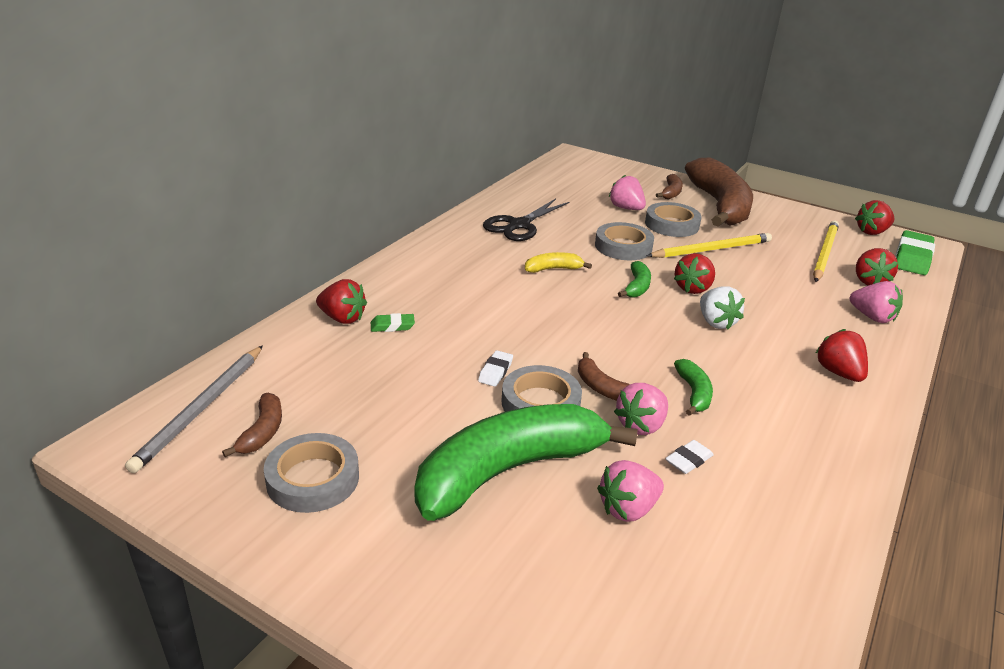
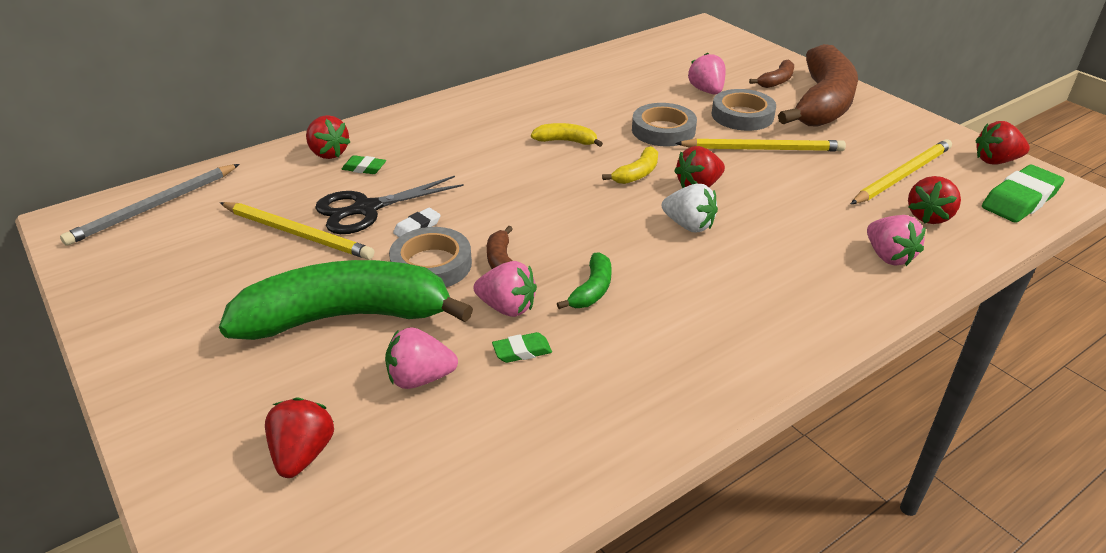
camera: 25 degrees right, 5 degrees up
brown banana [222,393,282,457] -> none
grey tape [264,433,359,513] -> none
black scissors [483,198,570,241] -> black scissors moved to [315,176,464,234]
pink strawberry [614,383,668,435] -> pink strawberry turned 135 degrees counterclockwise [473,261,537,317]
green banana [618,261,651,298] -> yellow banana [602,146,658,184]
white eraser [665,440,714,474] -> green eraser [492,332,552,363]
white strawberry [700,286,745,330] -> white strawberry turned 60 degrees counterclockwise [662,184,718,233]
red strawberry [816,329,868,382] -> red strawberry moved to [265,397,334,478]
none -> yellow pencil [220,202,374,260]

